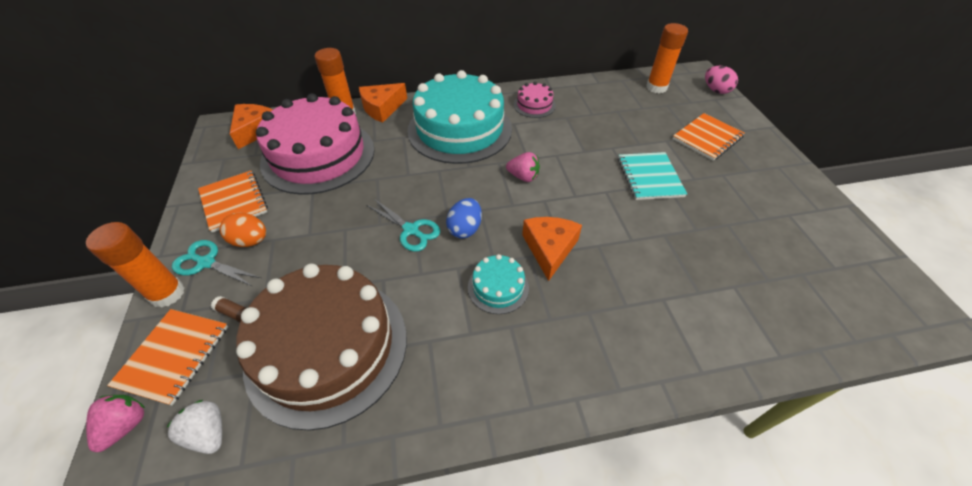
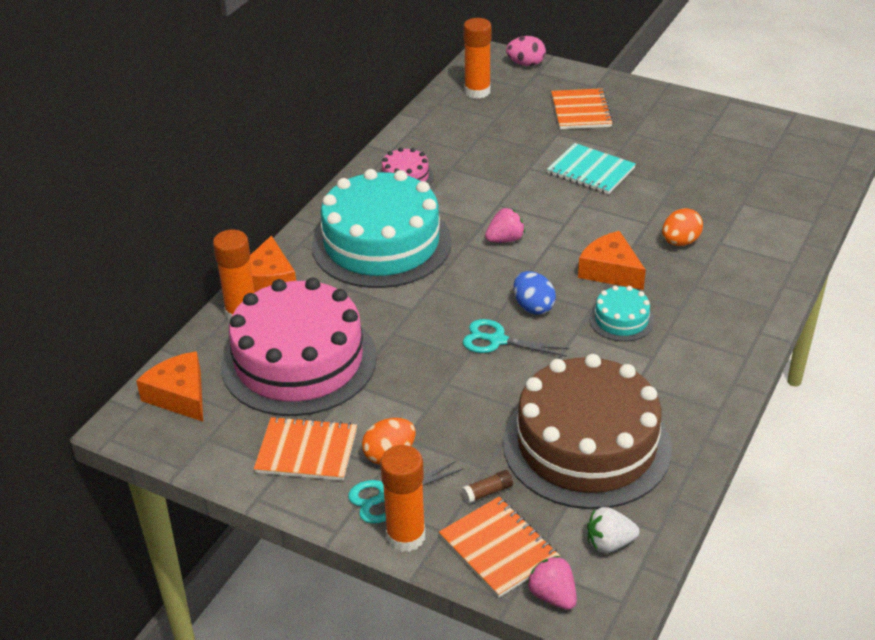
camera: 50 degrees left, 10 degrees down
turquoise scissors [366,199,440,252] -> turquoise scissors turned 150 degrees counterclockwise [463,319,570,357]
none -> orange egg [662,208,703,246]

